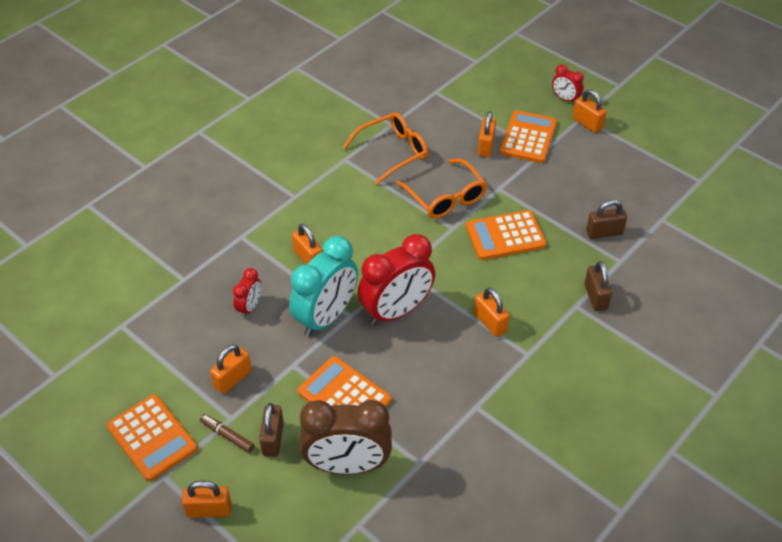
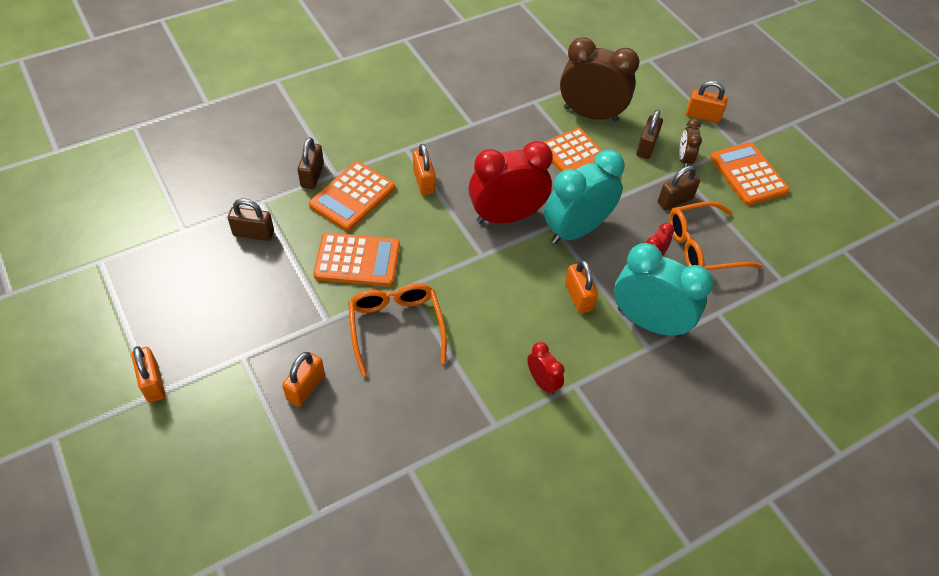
camera: 165 degrees left, 5 degrees up
brown marker [200,414,254,453] -> brown clock [679,119,702,167]
orange padlock [210,345,252,394] -> brown padlock [658,166,700,210]
orange glasses [343,112,428,185] -> orange glasses moved to [669,201,762,270]
orange calculator [499,110,557,163] -> orange calculator moved to [309,161,395,231]
red clock [552,64,584,104] -> red clock moved to [527,342,565,395]
none -> turquoise clock [614,243,713,338]

